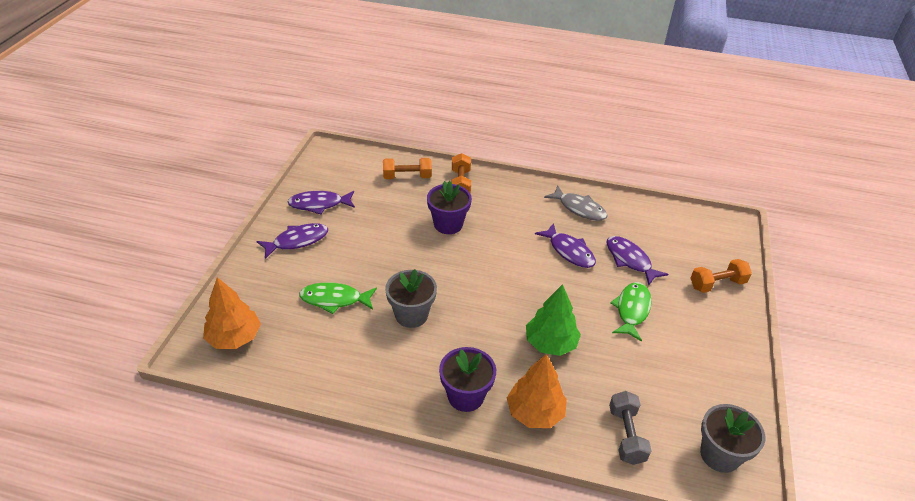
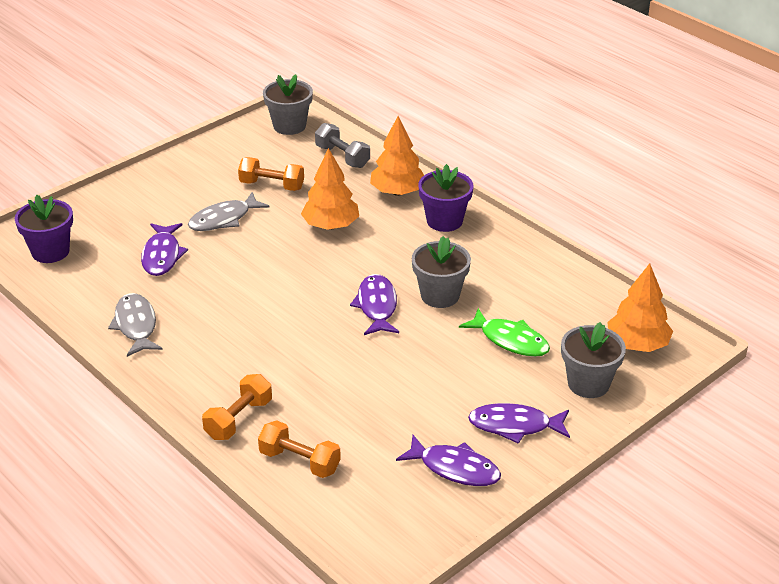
camera: 145 degrees left, 5 degrees down
purple flower pot [427,181,472,234] -> purple flower pot moved to [15,195,73,263]
green tree [526,284,581,356] -> orange tree [301,148,359,230]
purple fish [535,223,596,268] -> purple fish moved to [350,274,399,335]
grey dumbbell [609,391,652,465] -> grey dumbbell turned 75 degrees counterclockwise [315,123,370,168]
green fish [610,282,652,342] -> grey fish [188,192,270,231]
orange dumbbell [690,259,752,293] -> orange dumbbell moved to [238,157,304,191]
none -> grey flower pot [561,322,626,398]

